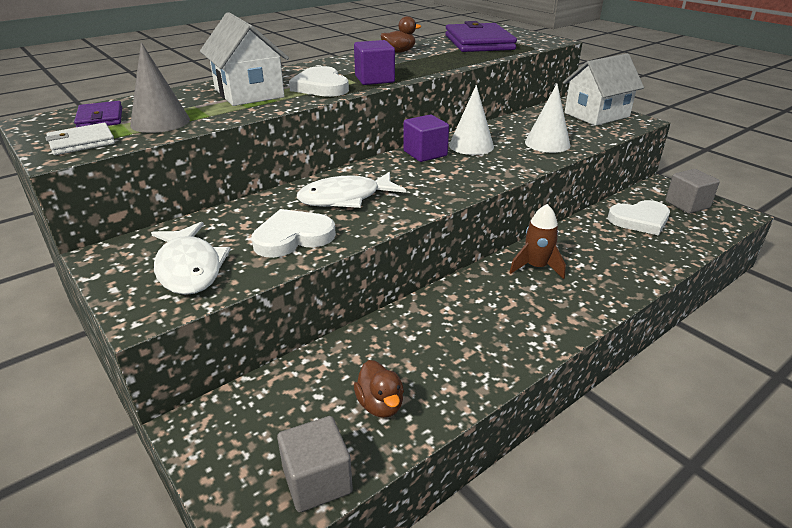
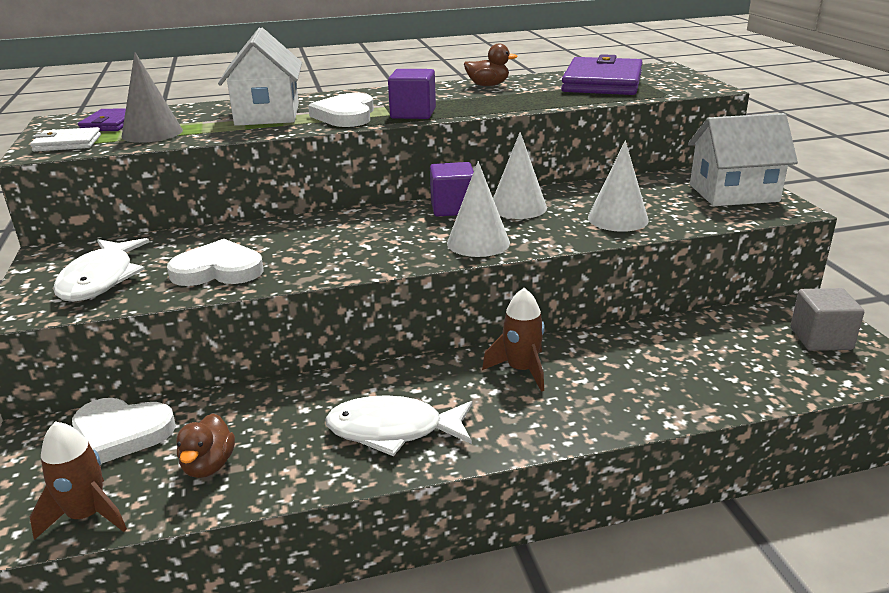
camera: 25 degrees right, 5 degrees down
grey cube [277,416,353,512] -> brown rocket [30,421,127,540]
white fish [297,171,406,208] -> white fish moved to [325,395,473,456]
white heart [608,200,670,236] -> white heart moved to [72,398,176,464]
none -> white cone [447,161,510,257]

